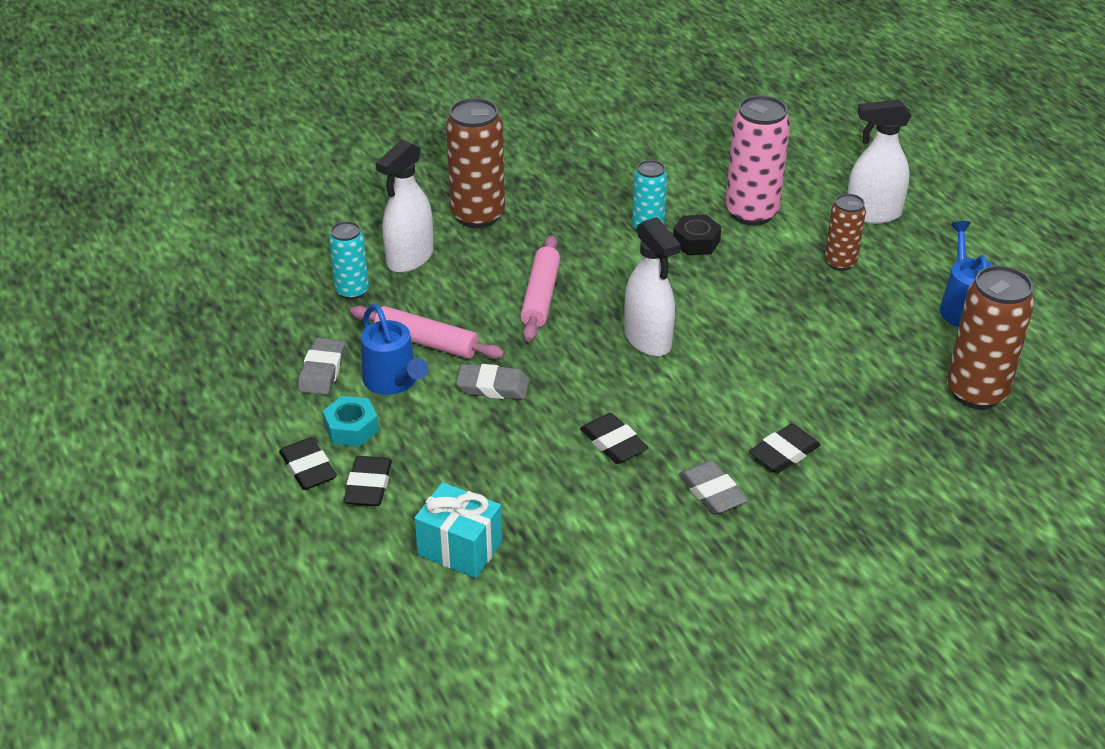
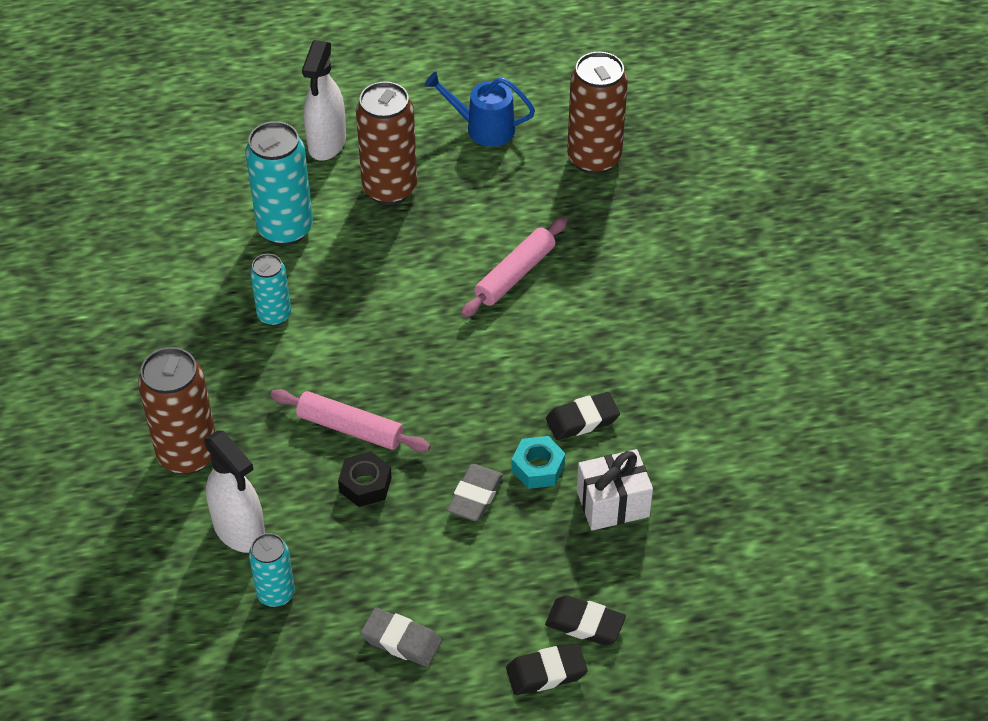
camera: 75 degrees left, 10 degrees up
turquoise nut [323,396,379,447] -> turquoise nut moved to [512,436,565,489]
pink rolling pin [350,306,505,359] -> pink rolling pin moved to [461,217,567,317]
blue watering can [361,304,428,395] -> none
turquoise gift [414,482,502,578] -> none
white spray bottle [624,217,681,357] -> none
black nut [673,215,721,255] -> black nut moved to [338,451,392,507]
grey eraser [679,460,748,515] -> none
pink can [725,95,790,226] -> turquoise can [245,121,313,246]
black eraser [749,424,821,473] -> none
brown can [824,194,866,271] -> brown can [356,81,417,205], size x1.71
none -> white gift [577,449,653,531]

